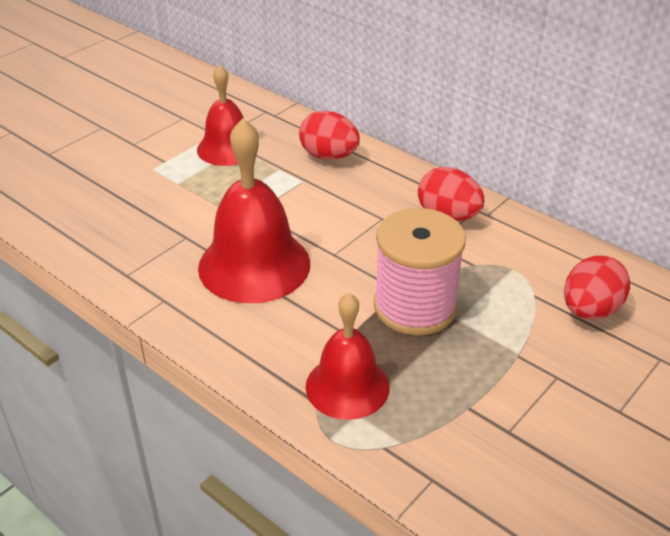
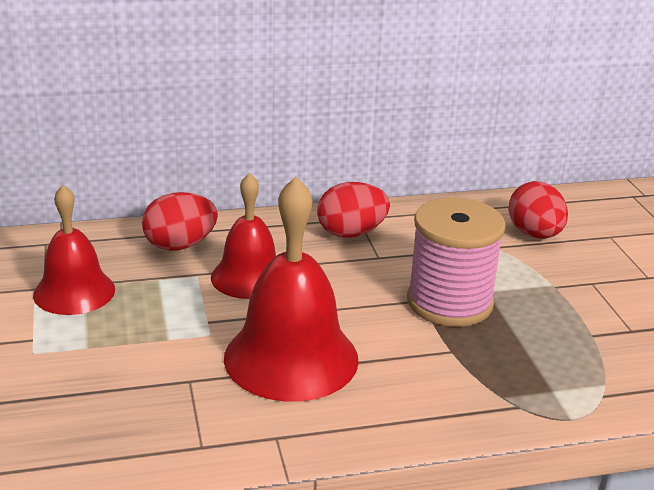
camera: 55 degrees left, 10 degrees down
red bell [306,293,390,420] -> red bell moved to [211,173,276,299]

